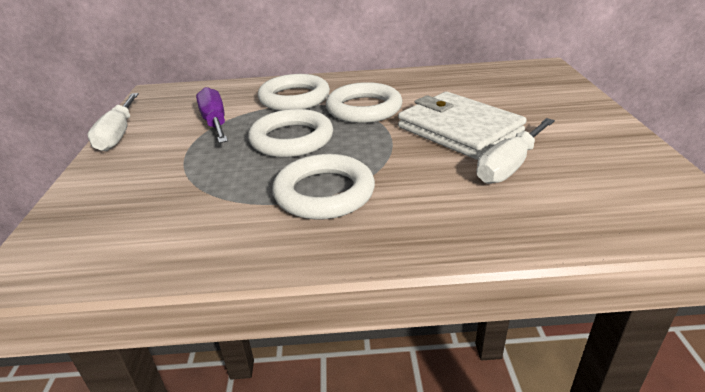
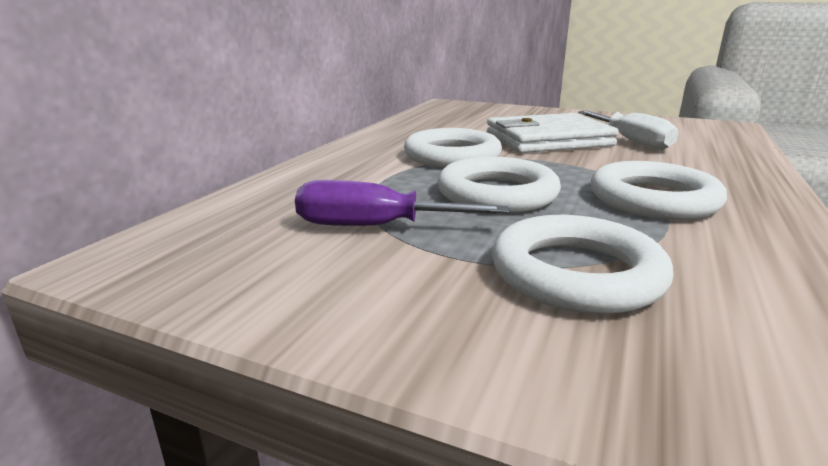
camera: 65 degrees left, 10 degrees down
white screwdriver [87,93,139,151] -> none
white ring [258,74,330,111] -> white ring moved to [492,215,674,314]

